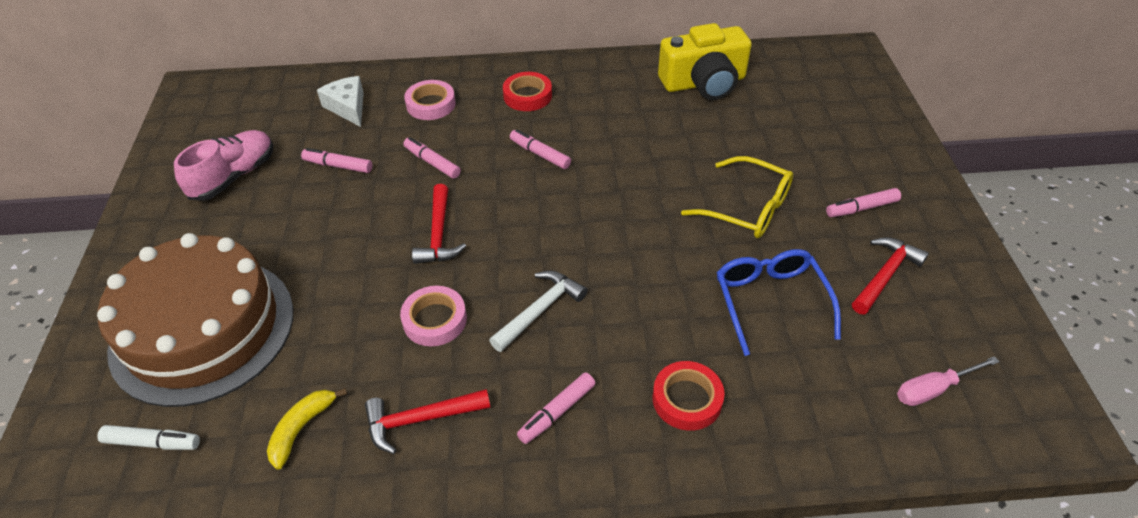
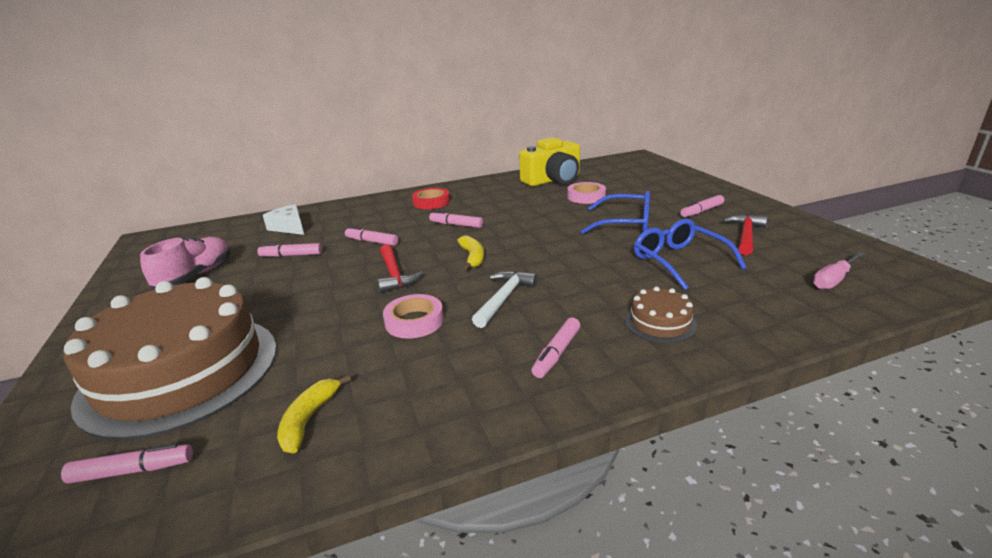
camera: 15 degrees left, 20 degrees down
white marker [97,425,200,450] -> pink marker [61,443,193,484]
red hammer [365,389,490,454] -> none
pink tape [404,80,456,120] -> pink tape moved to [567,182,606,204]
red tape [653,361,725,431] -> brown cake [625,287,697,343]
yellow glasses [681,156,793,238] -> blue glasses [581,191,650,234]
none -> yellow banana [457,235,484,270]

